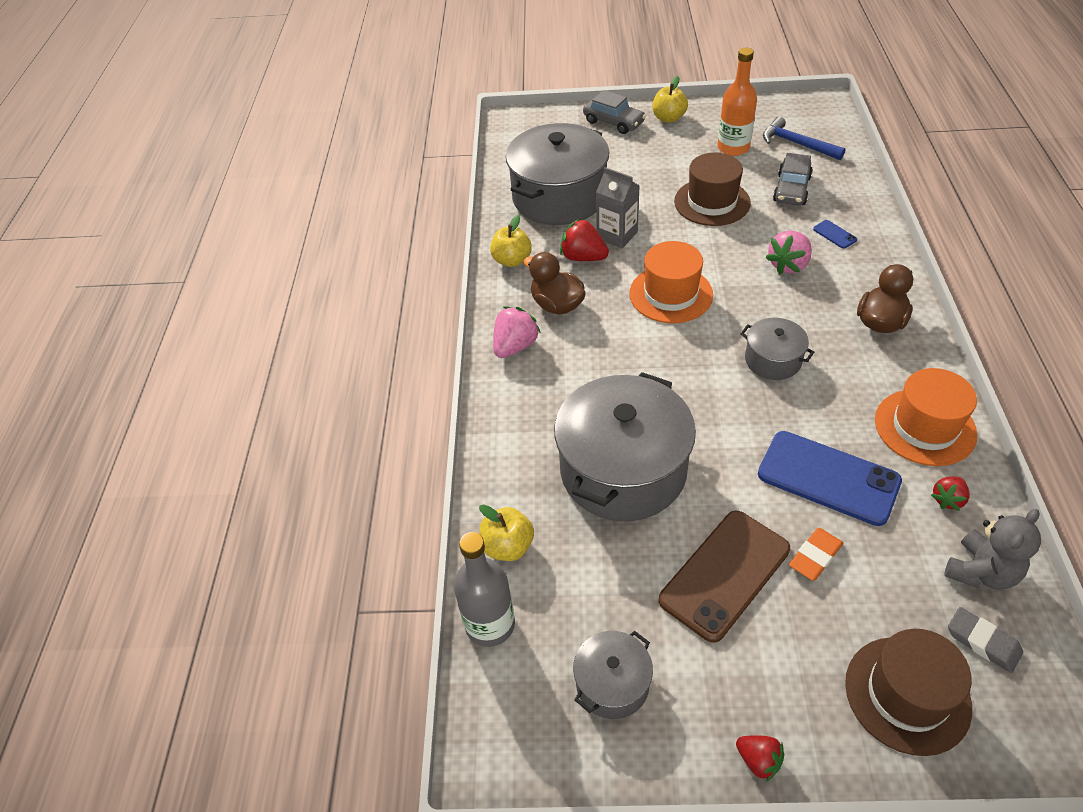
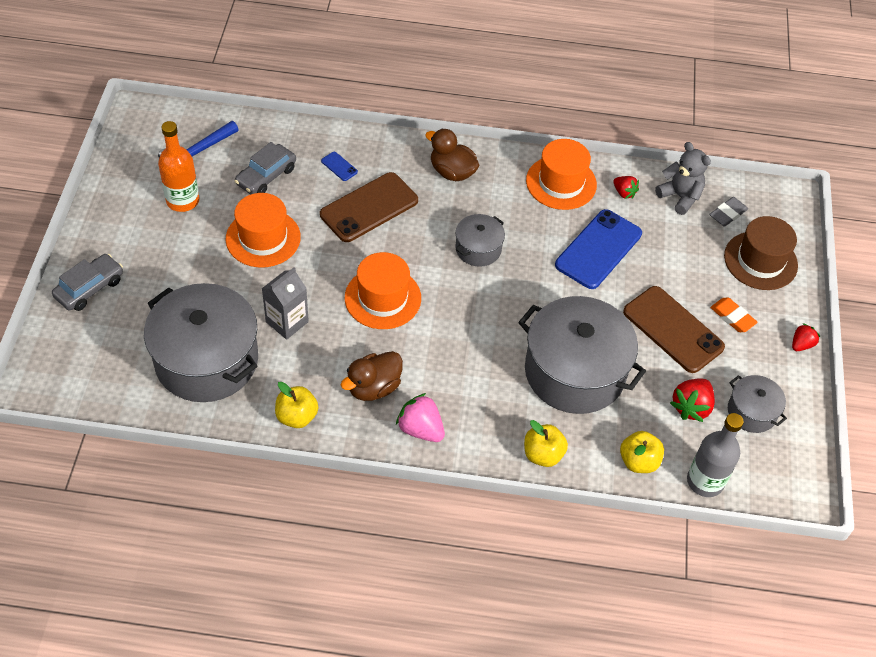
camera: 90 degrees left, 5 degrees up
red strawberry [560,218,609,261] -> red strawberry moved to [670,378,715,422]
yellow apple [652,76,688,123] -> yellow apple moved to [524,420,568,467]
brown hat [674,152,751,226] -> orange hat [226,193,301,267]
pink strawberry [765,231,812,275] -> brown phone [320,172,418,242]
grey car [773,153,813,205] -> grey car turned 105 degrees clockwise [234,142,296,194]
orange eraser [789,528,843,581] -> orange eraser moved to [710,297,758,332]
blue phone [813,220,857,249] -> blue phone turned 75 degrees clockwise [321,152,358,181]

